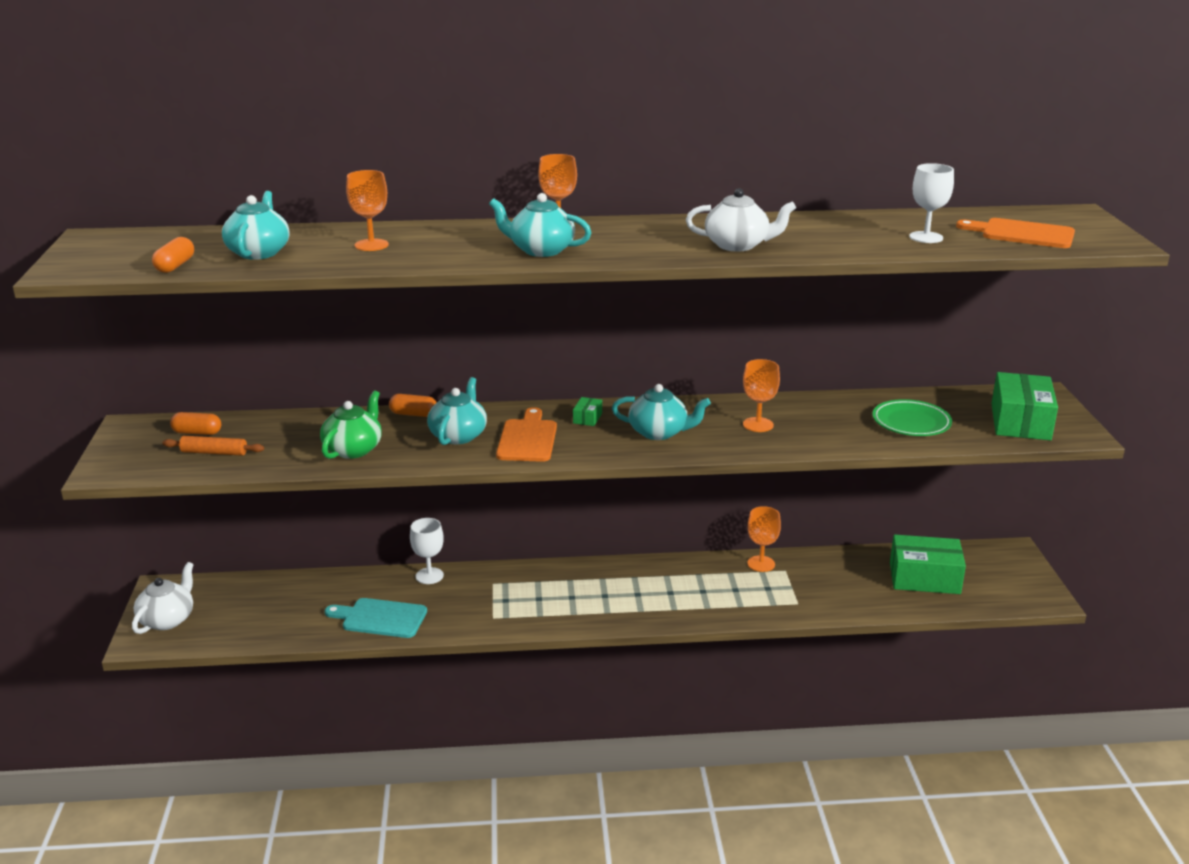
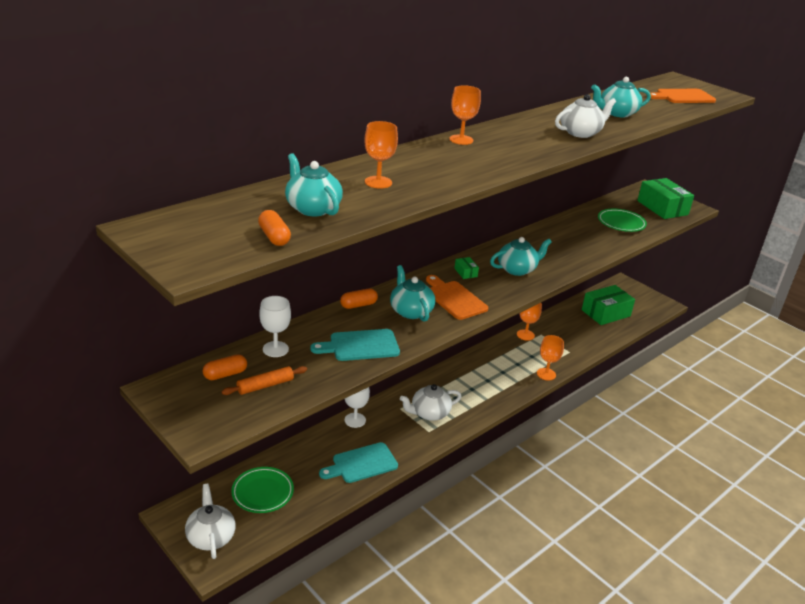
camera: 40 degrees left, 5 degrees up
green teapot [320,390,382,459] -> turquoise cutting board [310,329,400,361]
turquoise teapot [489,193,591,257] -> turquoise teapot moved to [591,77,651,117]
orange goblet [743,359,780,432] -> orange goblet moved to [537,335,564,381]
white goblet [909,163,954,243] -> white goblet moved to [259,296,291,357]
none -> green plate [231,467,294,513]
none -> white teapot [400,384,462,421]

